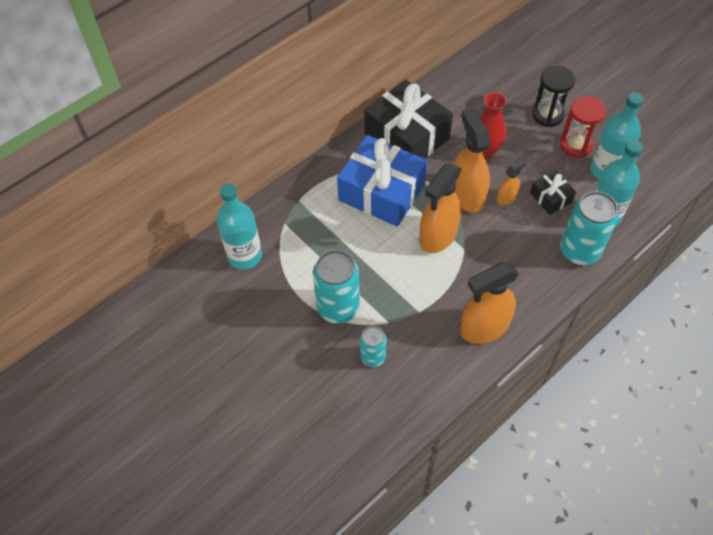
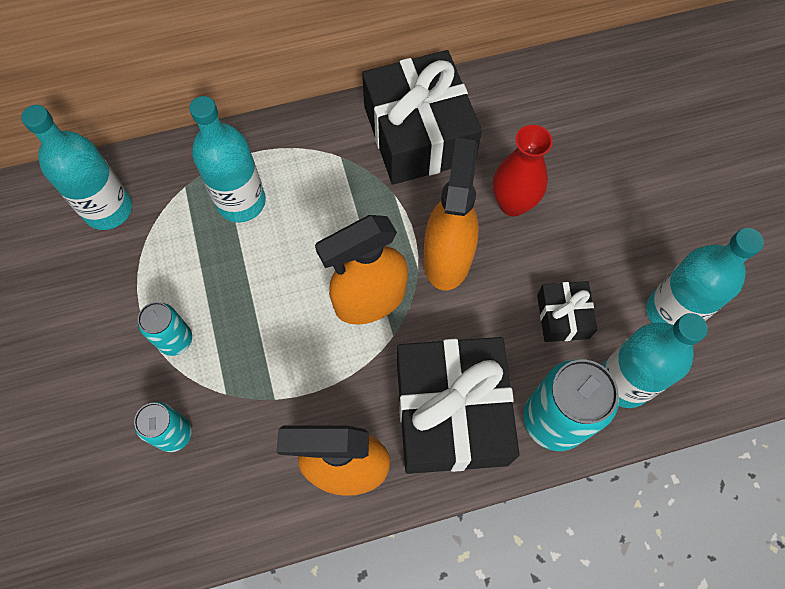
camera: 25 degrees right, 10 degrees up
turquoise can [313,250,360,324] -> turquoise can [138,302,192,356], size x0.58
blue gift [337,135,427,227] -> none
orange spray bottle [497,159,526,205] -> none
black hourglass [532,66,575,127] -> none
red hourglass [560,96,606,158] -> none
none -> turquoise bottle [189,96,266,223]
none -> black gift [397,337,520,474]

